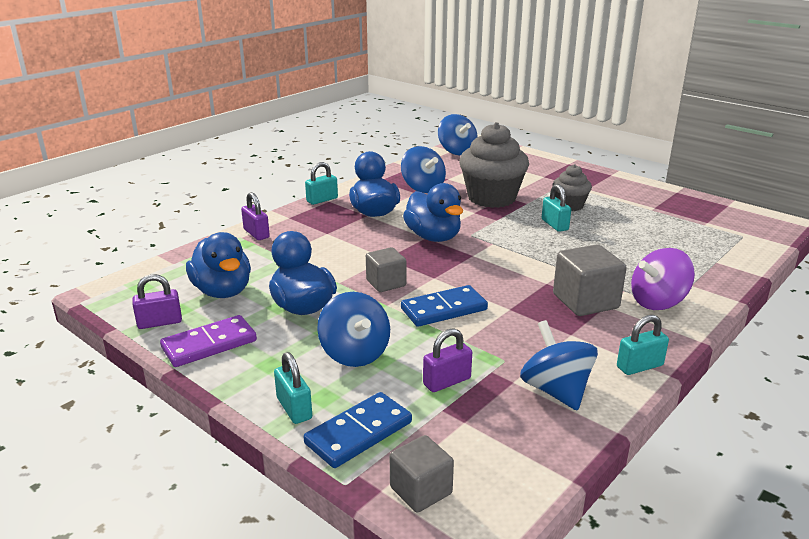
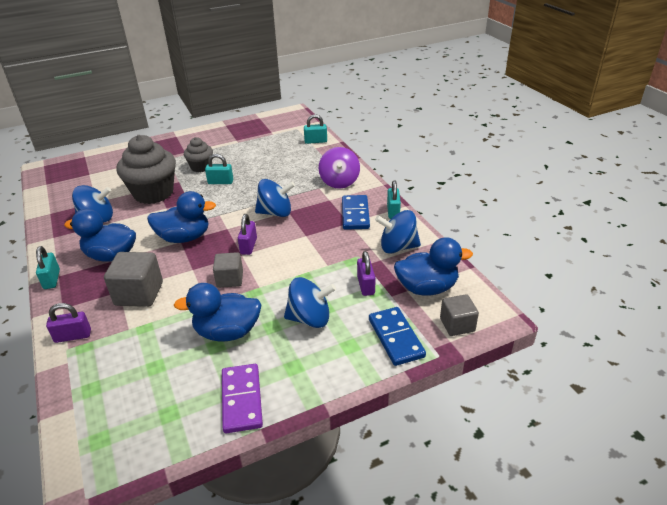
camera: 65 degrees left, 10 degrees up
purple padlock [132,274,182,329] -> purple padlock moved to [238,214,257,255]
blue duck [186,232,251,298] -> blue duck moved to [394,237,473,296]
turquoise padlock [274,352,312,424] -> turquoise padlock moved to [304,114,327,144]
blue domino [401,285,488,327] -> blue domino moved to [342,195,370,230]
blue spinning top [438,114,478,155] -> blue spinning top moved to [255,179,295,217]
grey cube [553,244,627,316] -> grey cube moved to [104,252,163,307]

